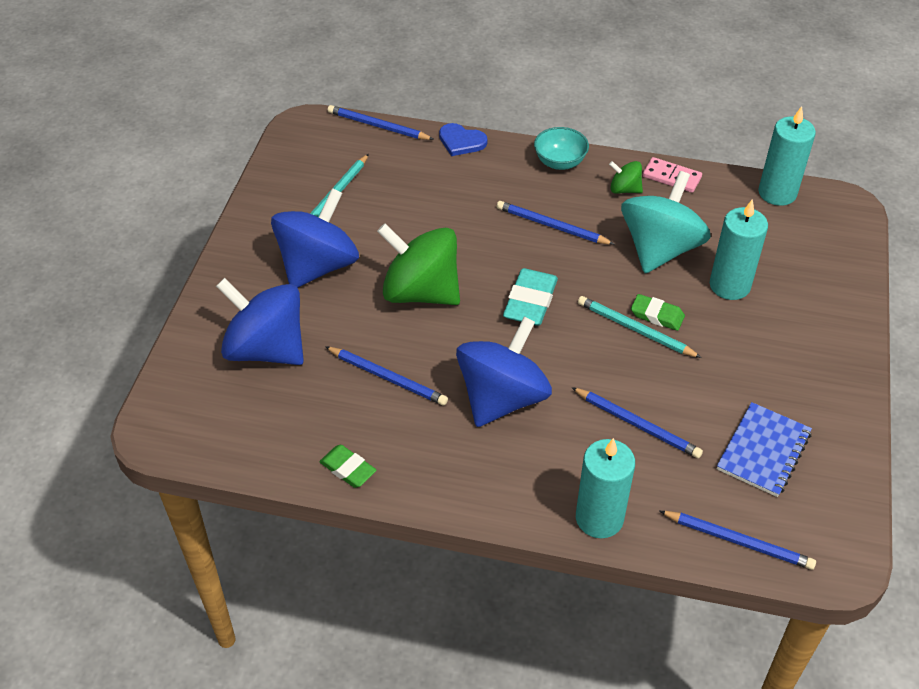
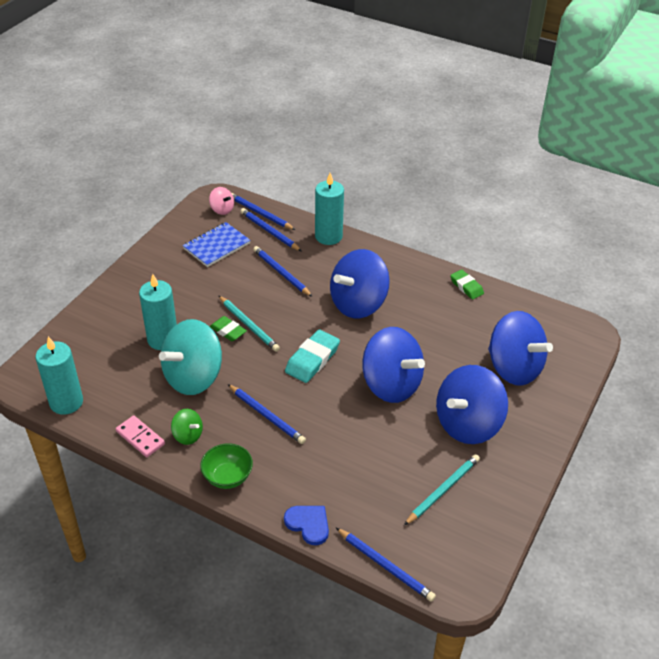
camera: 165 degrees left, 5 degrees down
blue pencil [325,346,448,406] -> blue pencil moved to [240,208,301,251]
green spinning top [377,223,460,305] -> blue spinning top [362,327,425,403]
turquoise bowl [534,127,589,170] -> green bowl [200,443,253,489]
none -> pink spinning top [209,187,234,215]

